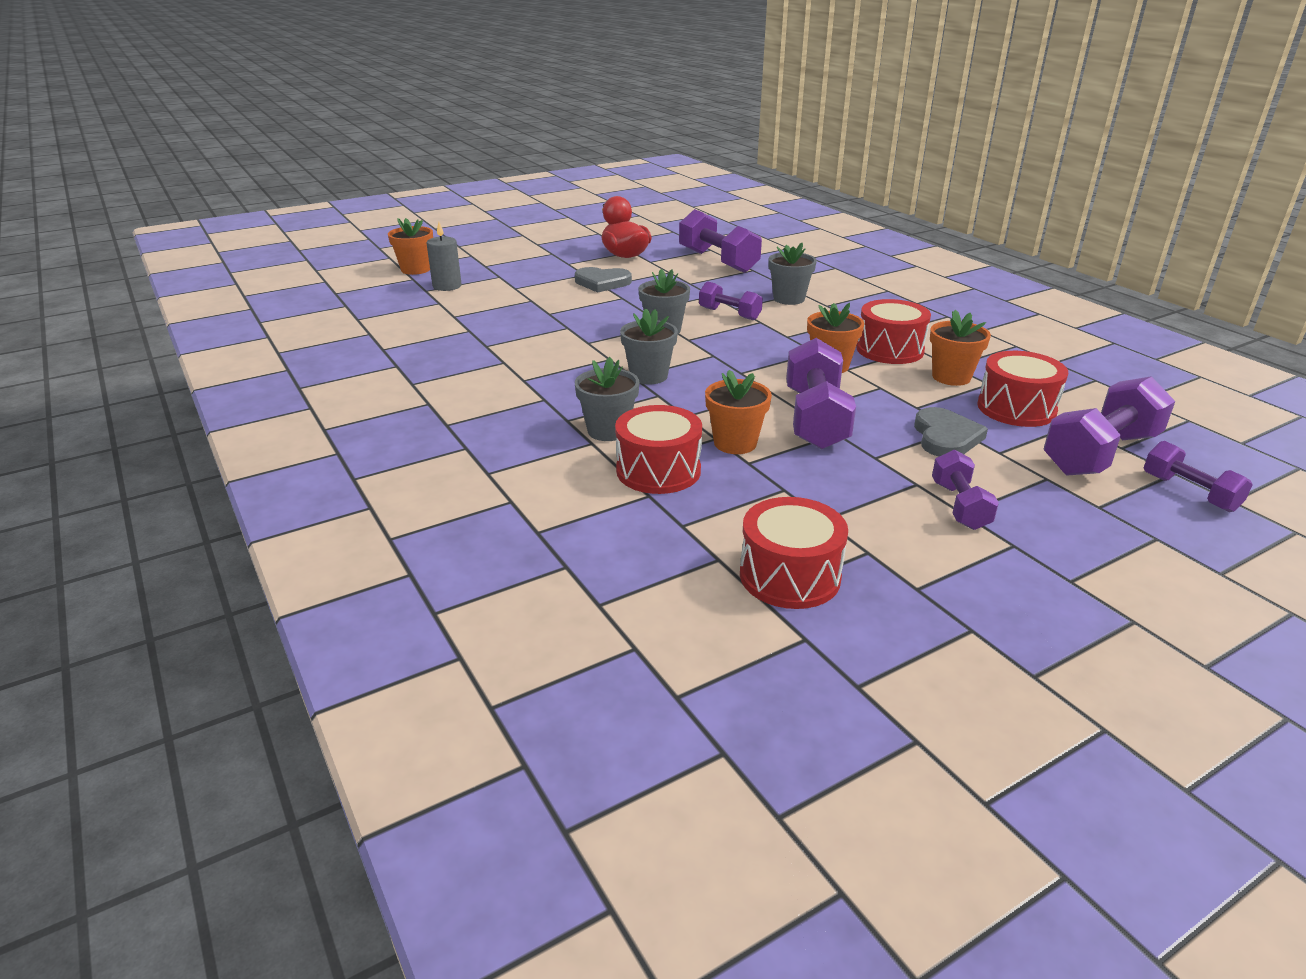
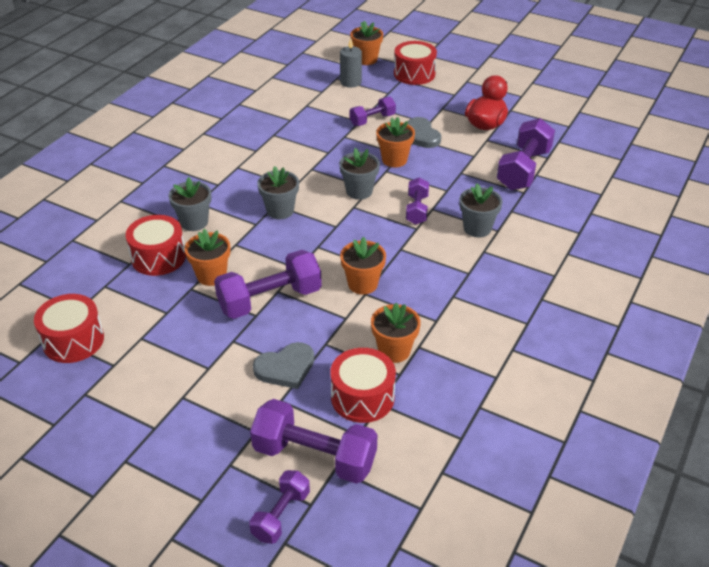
camera: 60 degrees right, 10 degrees up
red drum [856,299,931,364] -> red drum moved to [394,41,437,85]
purple dumbbell [932,450,999,530] -> purple dumbbell moved to [349,97,396,126]
none -> orange flower pot [376,117,415,167]

